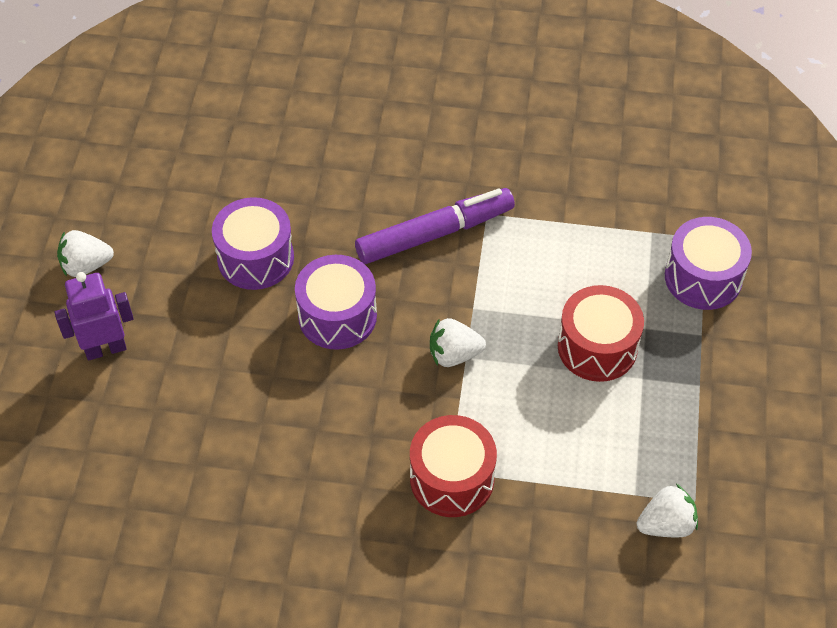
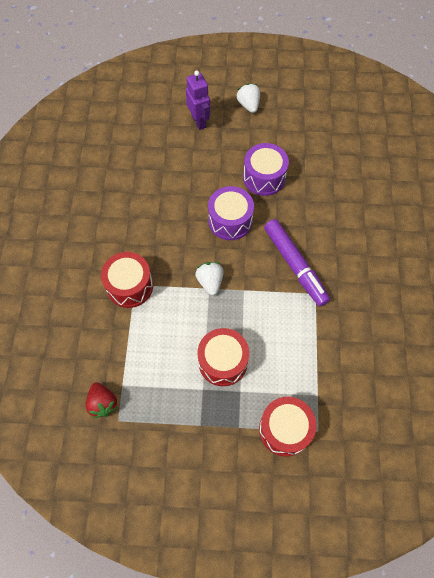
camera: 85 degrees right, 10 degrees up
white strawberry [637,484,698,537] -> red strawberry [85,382,118,418]
purple drum [665,217,752,310] -> red drum [259,397,316,457]

